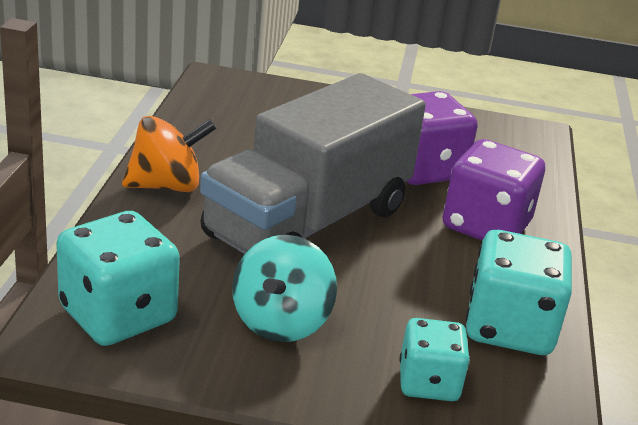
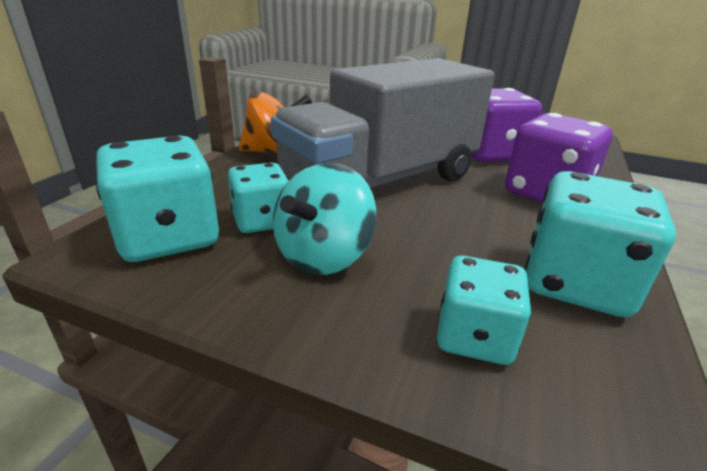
camera: 15 degrees right, 0 degrees up
none -> turquoise dice [228,163,289,233]

